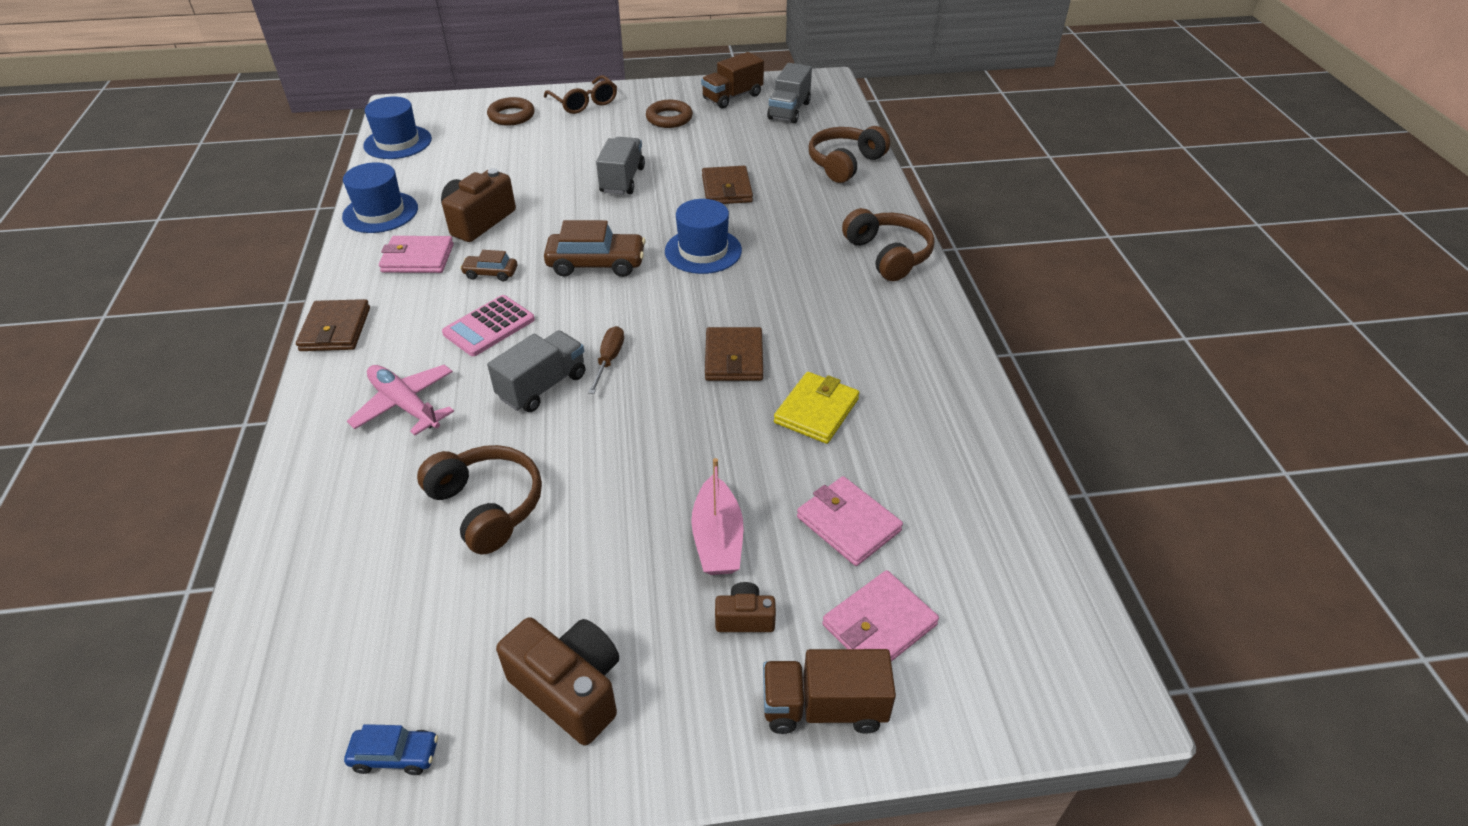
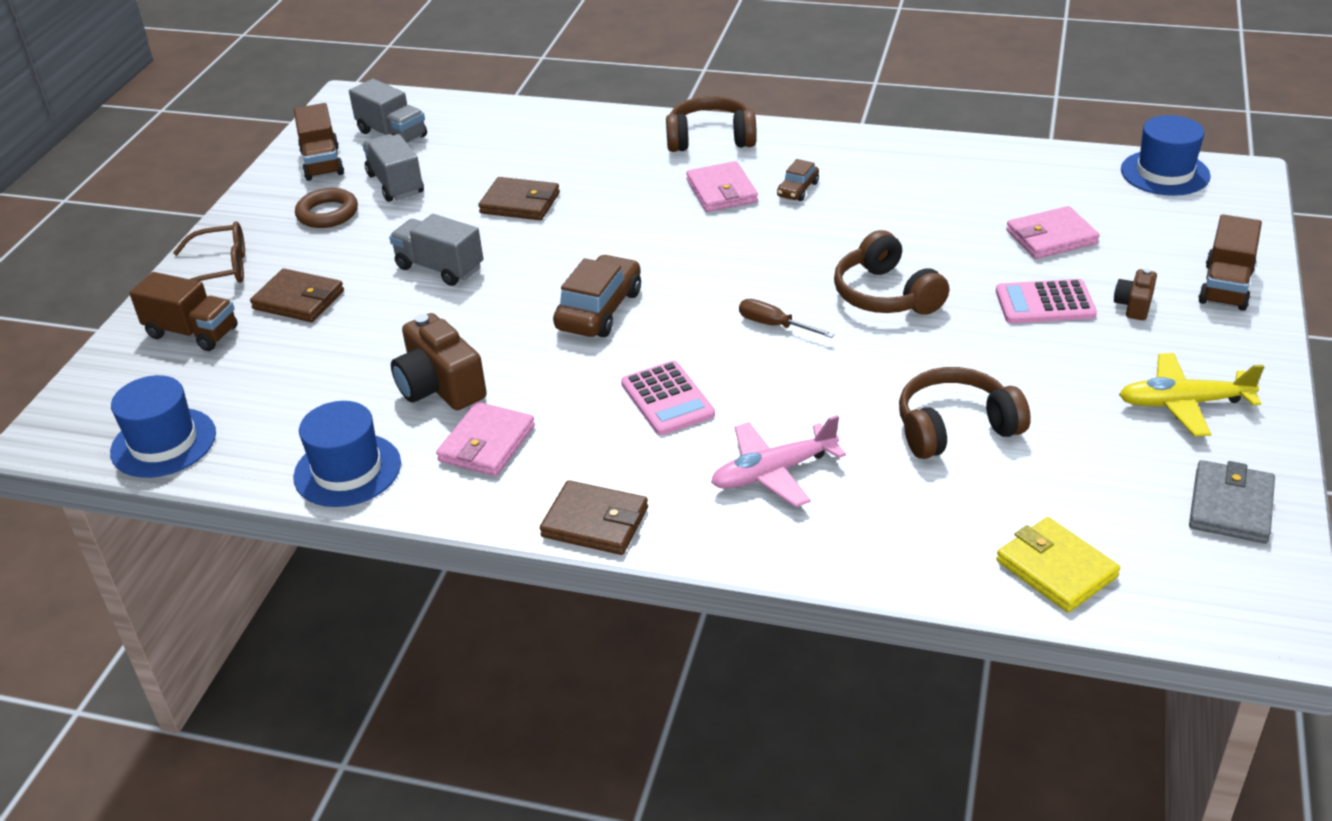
camera: 65 degrees left, 5 degrees down
blue car [344,724,438,775] -> grey wallet [1189,460,1275,544]
brown car [460,250,517,281] -> brown car moved to [777,159,819,201]
brown ring [487,97,535,126] -> brown truck [129,272,238,351]
grey truck [487,331,585,412] -> grey truck moved to [362,134,424,202]
brown camera [496,617,619,746] -> yellow plane [1119,353,1264,436]
blue hat [665,199,742,274] -> blue hat moved to [1121,115,1211,196]
pink boat [691,458,743,575] -> pink calculator [996,279,1097,323]
brown wallet [705,327,763,381] -> brown wallet moved to [250,269,344,322]
yellow wallet [774,372,859,444] -> yellow wallet moved to [996,517,1120,612]
brown headphones [809,126,890,183] -> brown headphones moved to [834,230,949,315]
pink wallet [822,570,939,662] -> pink wallet moved to [686,161,758,212]

